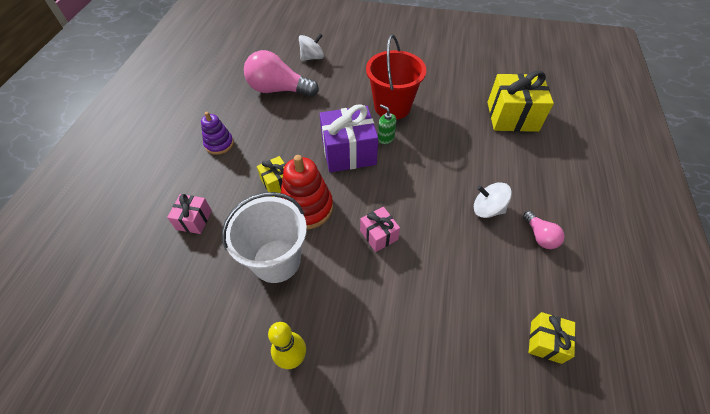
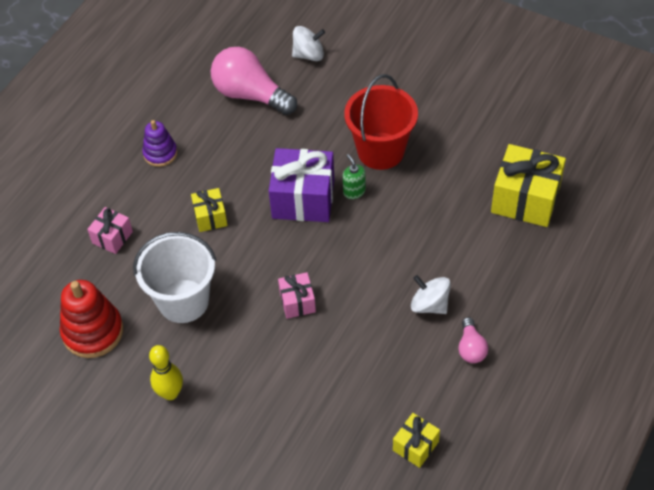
camera: 20 degrees right, 0 degrees up
red stacking toy [280,155,333,229] -> red stacking toy moved to [60,280,123,358]

